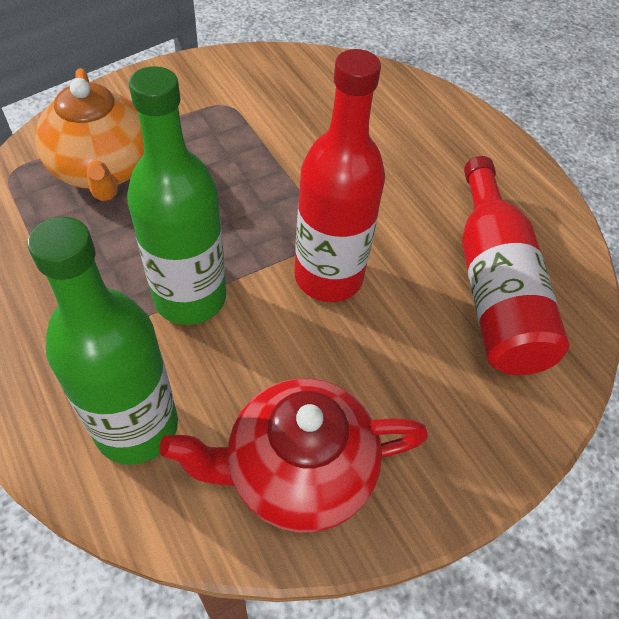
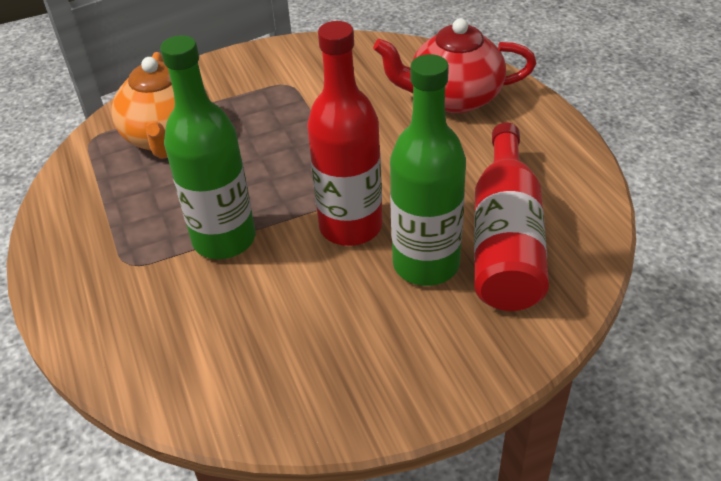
camera: 15 degrees right, 10 degrees down
green bottle [28,217,178,465] -> green bottle moved to [390,54,466,286]
red teapot [159,378,428,533] -> red teapot moved to [373,18,537,113]

